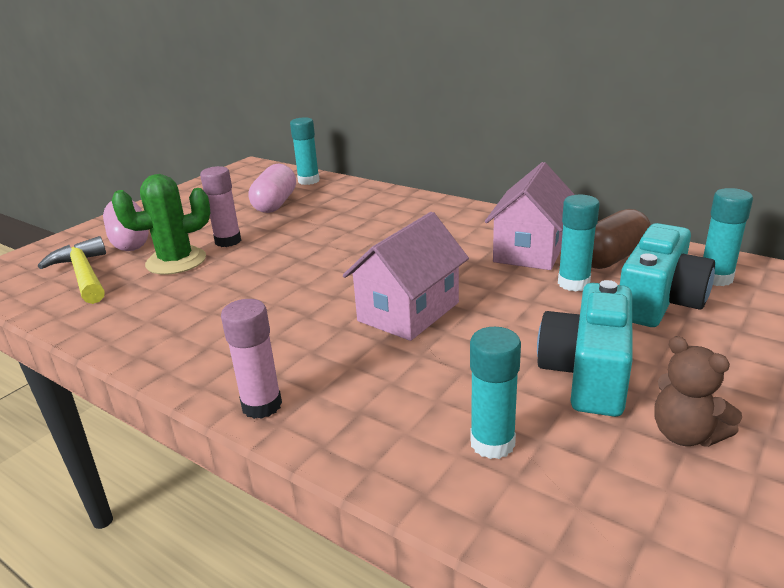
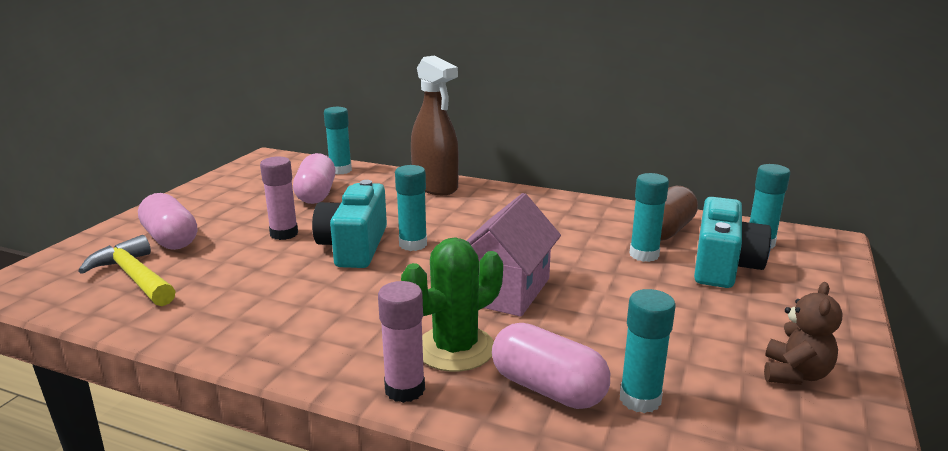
camera: 15 degrees left, 5 degrees down
green cactus [112,174,210,275] -> green cactus moved to [401,237,503,372]
pink house [485,162,575,270] -> none
turquoise camera [537,280,633,417] -> turquoise camera moved to [312,180,387,268]
brown teddy bear [654,336,742,447] -> brown teddy bear turned 105 degrees counterclockwise [764,282,843,385]
none -> turquoise glue stick [395,165,427,251]
none -> brown spray bottle [411,55,459,195]
none -> pink capsule [492,323,610,409]

